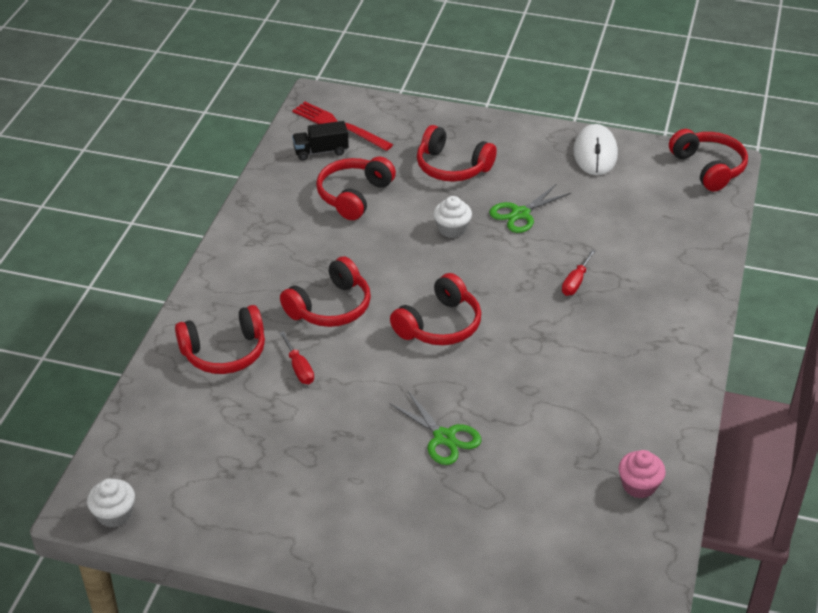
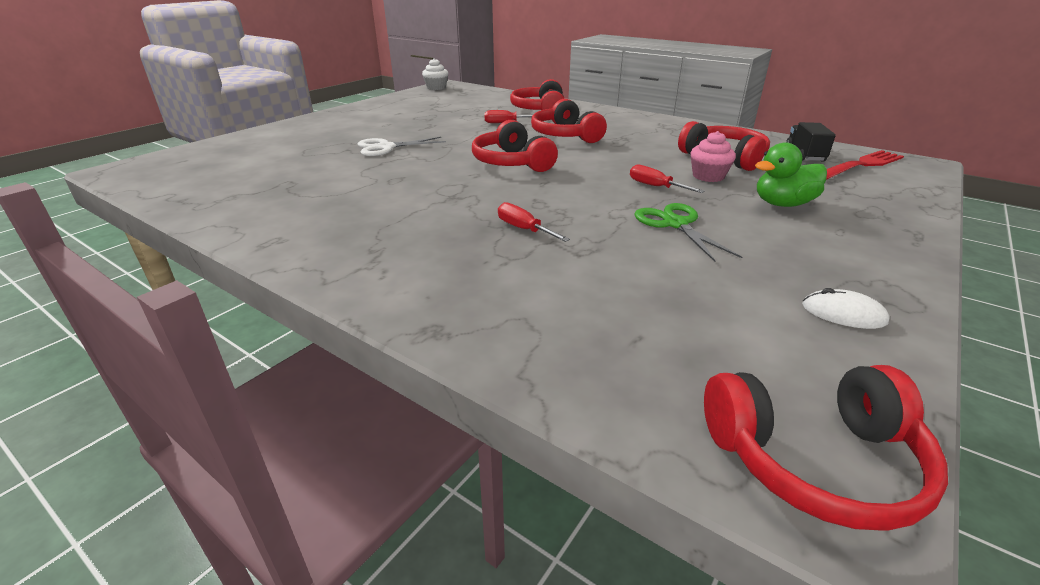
camera: 110 degrees right, 10 degrees down
green scissors [389,390,482,465] -> white scissors [358,137,446,156]
red headphones [417,125,497,182] -> green duck [755,143,827,207]
white cupcake [433,196,472,238] -> red screwdriver [630,165,705,193]
white mouse [573,124,618,175] -> white mouse [802,288,890,329], size x0.54
pink cupcake [619,450,666,498] -> pink cupcake moved to [691,131,736,182]

